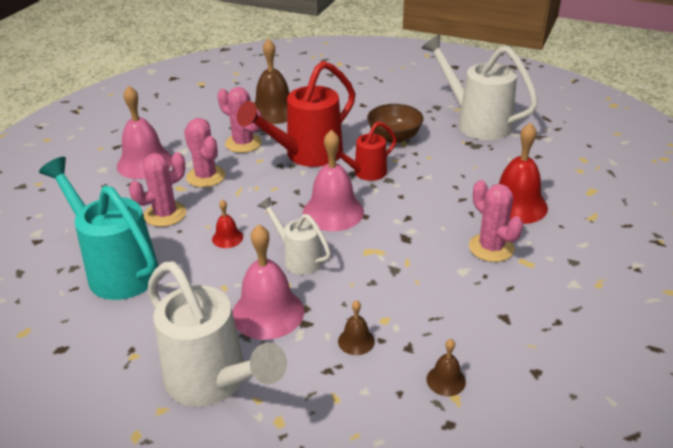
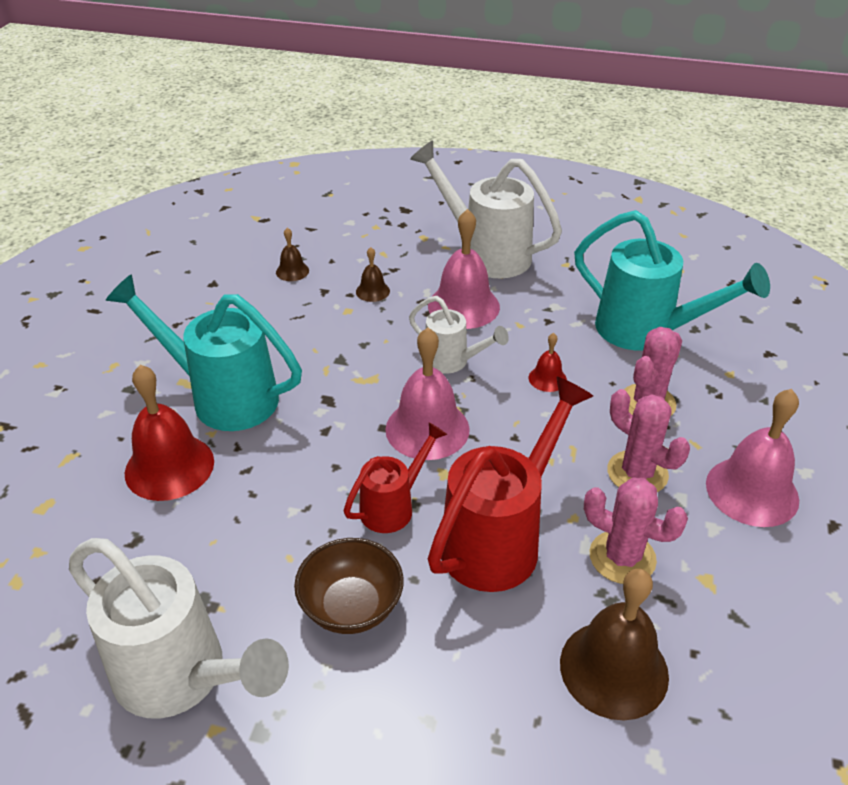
camera: 170 degrees right, 5 degrees up
pink cactus [469,180,523,262] -> turquoise watering can [105,274,302,431]

